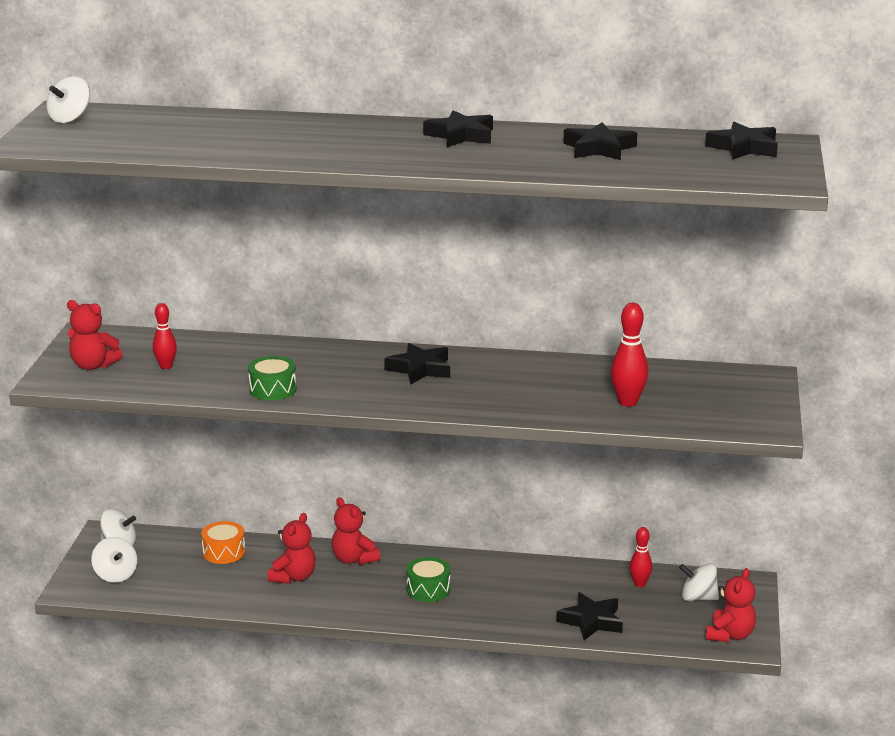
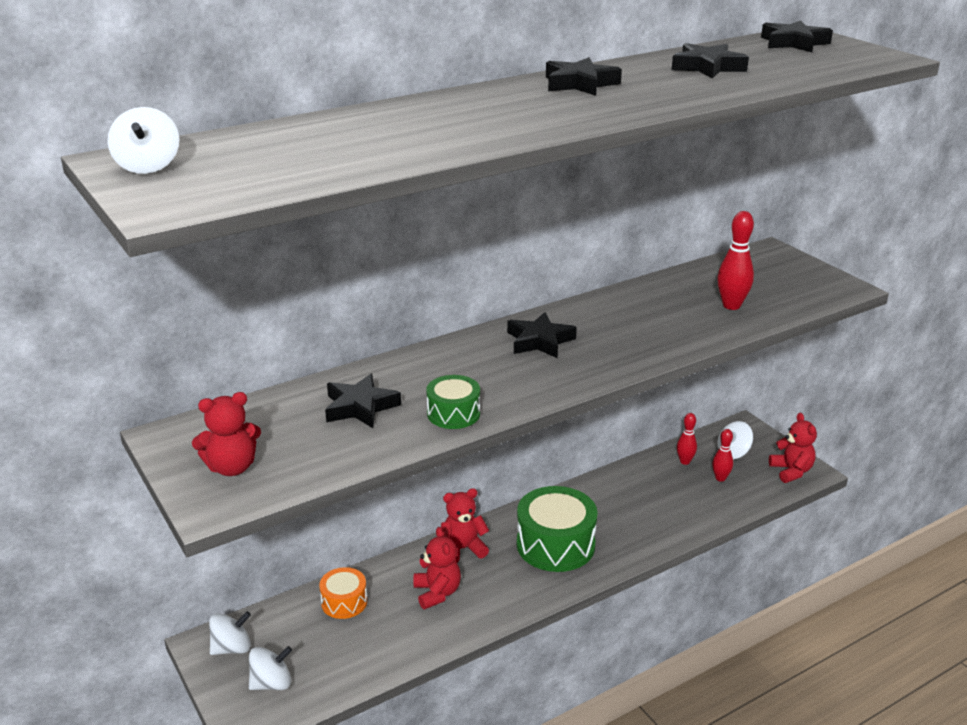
camera: 40 degrees left, 5 degrees up
white spinning top [91,537,137,583] -> white spinning top turned 45 degrees counterclockwise [249,646,292,690]
red bowling pin [153,303,177,369] -> red bowling pin moved to [712,429,733,482]
red teddy bear [332,497,380,565] -> red teddy bear turned 150 degrees clockwise [441,488,490,563]
green drum [406,557,450,602] -> green drum [517,486,597,572], size x1.83
black star [557,592,623,640] -> black star moved to [325,374,401,428]

